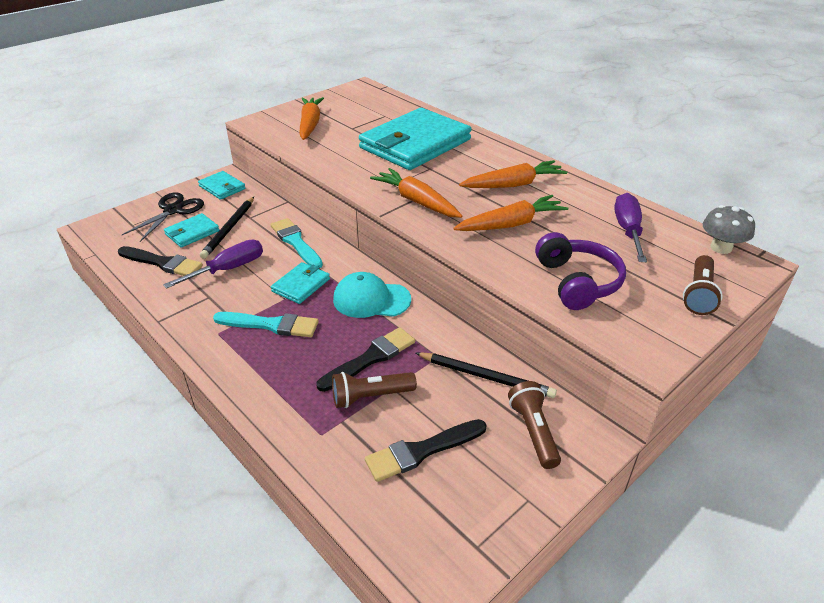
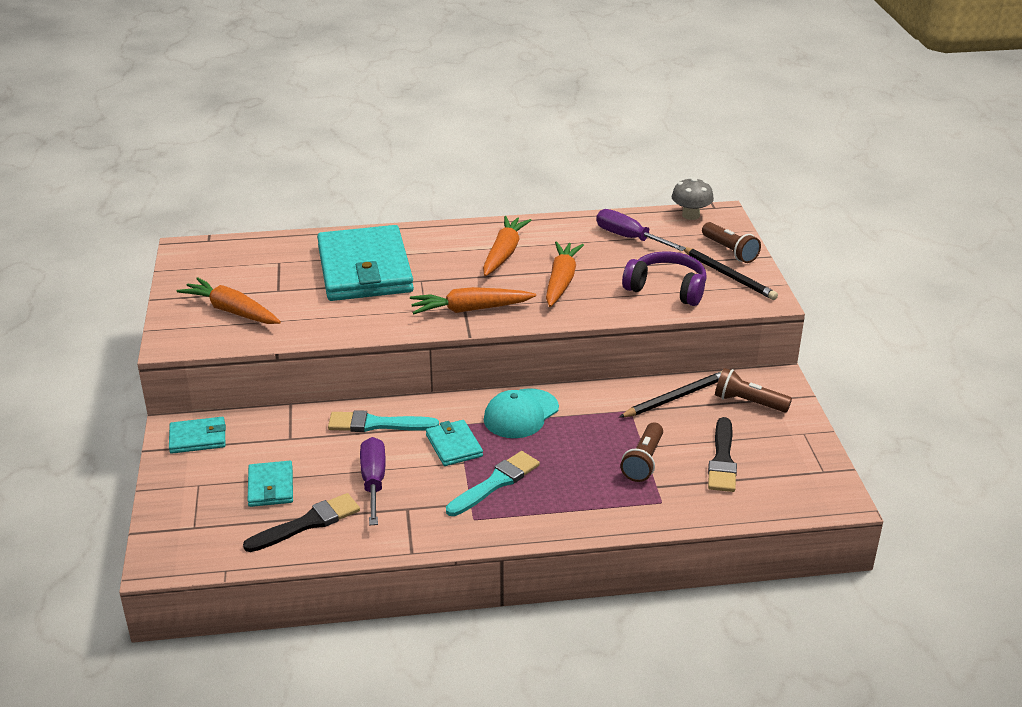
camera: 55 degrees left, 5 degrees down
black scissors [122,193,204,242] -> none
black pencil [200,197,254,259] -> black pencil moved to [683,246,778,300]
black brush [316,327,415,392] -> none

